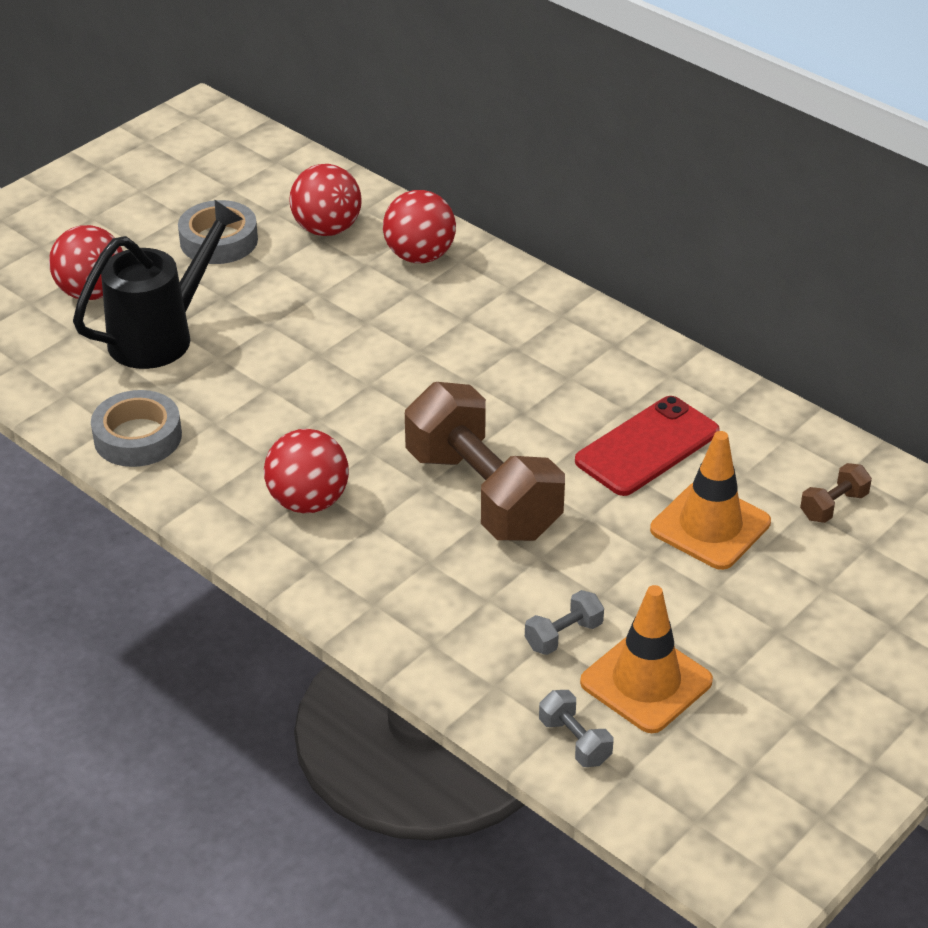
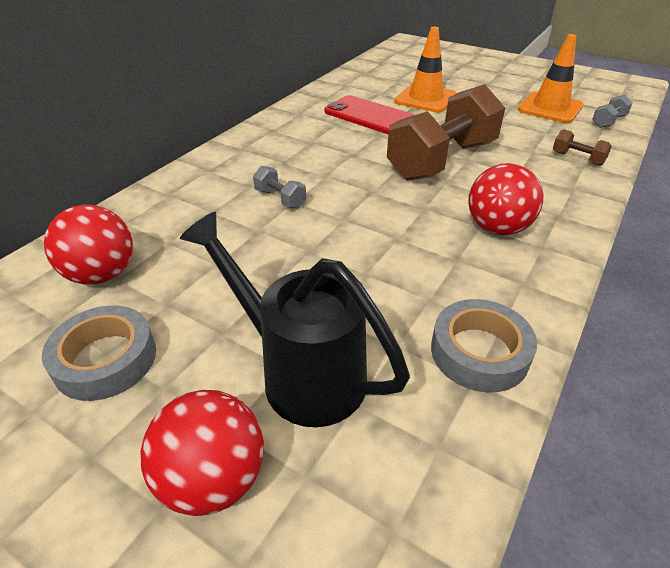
camera: 100 degrees left, 0 degrees up
red ball [383,190,456,263] -> none
grey dumbbell [525,590,604,655] -> grey dumbbell moved to [253,166,306,209]
brown dumbbell [800,463,872,523] -> brown dumbbell moved to [553,129,612,166]

